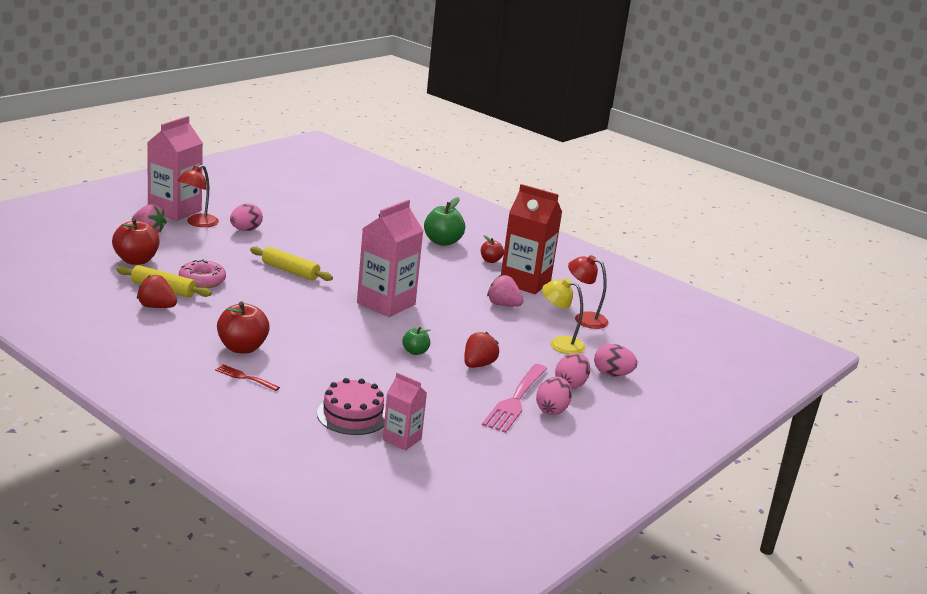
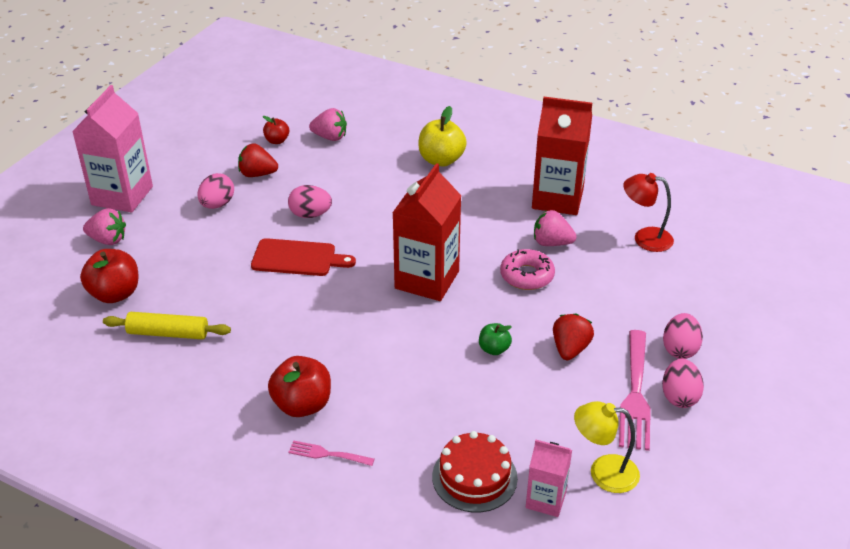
camera: 10 degrees left, 15 degrees up
red strawberry [137,275,177,308] -> red strawberry moved to [238,143,278,177]
red lamp [177,165,219,227] -> none
pink donut [179,259,226,288] -> pink donut moved to [500,249,555,290]
red fork [215,364,280,391] -> pink fork [288,441,375,466]
yellow rolling pin [250,247,333,281] -> red cutting board [251,238,356,276]
pink cake [317,378,386,435] -> red cake [432,431,518,512]
pink carton [357,200,423,317] -> red carton [392,163,461,301]
green apple [424,197,465,246] -> yellow apple [418,106,467,167]
red apple [481,235,504,263] -> red apple moved to [263,116,289,144]
yellow lamp [542,278,586,354] -> yellow lamp moved to [574,401,640,493]
pink egg [594,344,637,376] -> pink egg moved to [288,185,332,218]
none -> pink strawberry [309,108,347,141]

